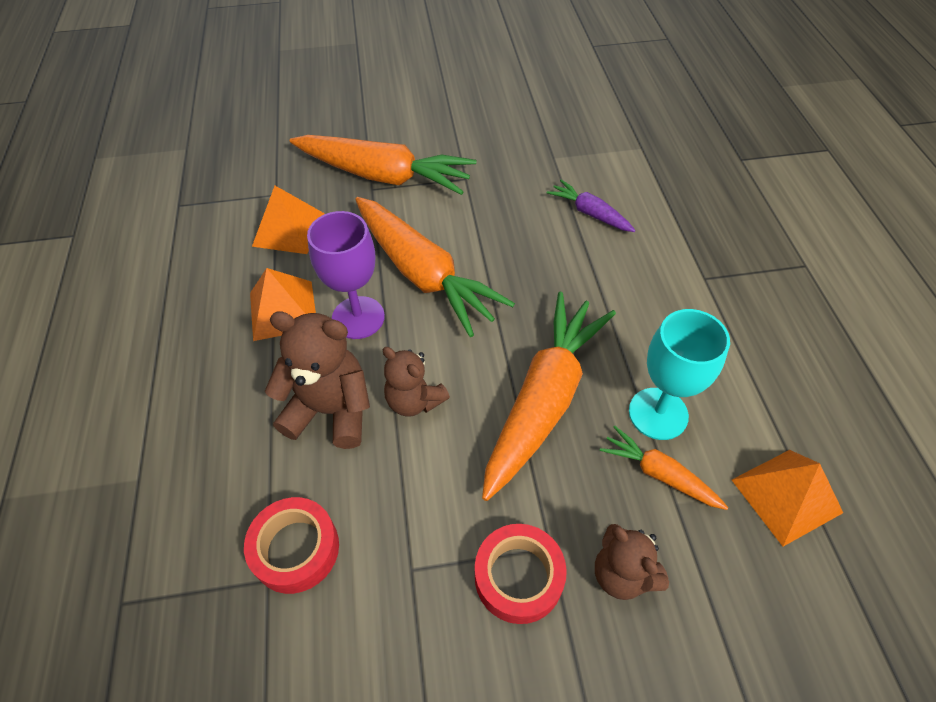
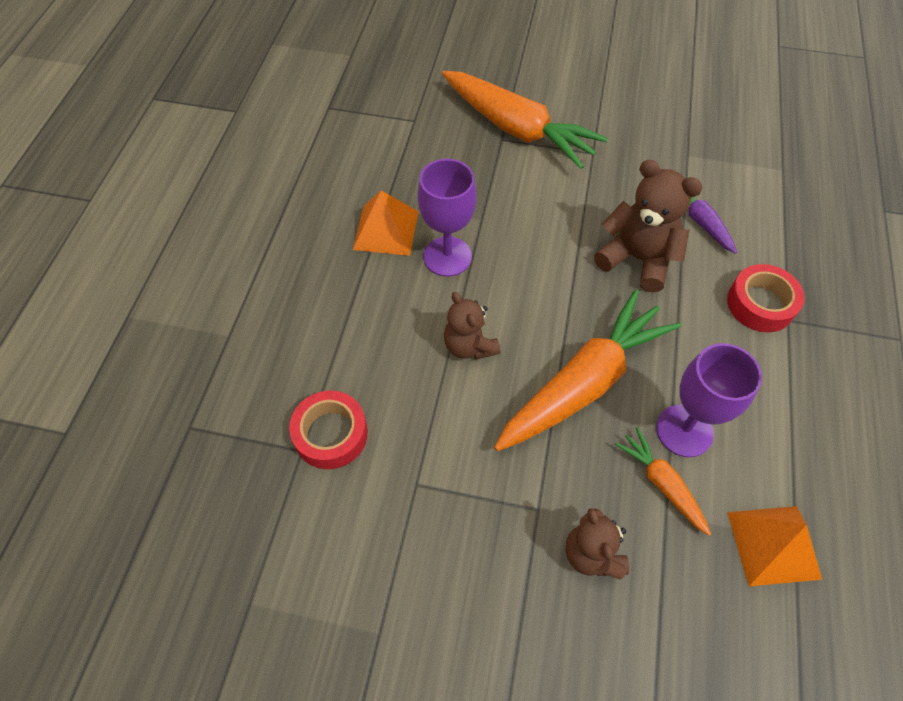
camera: 20 degrees right, 5 degrees up
orange pyramid [252,186,325,254] -> none
brown teddy bear [265,312,370,449] -> brown teddy bear moved to [594,160,703,293]
orange carrot [355,197,515,337] -> none
red tape [475,524,567,624] -> red tape moved to [727,264,805,332]
turquoise goblet [629,309,730,440] -> purple goblet [656,343,762,457]

